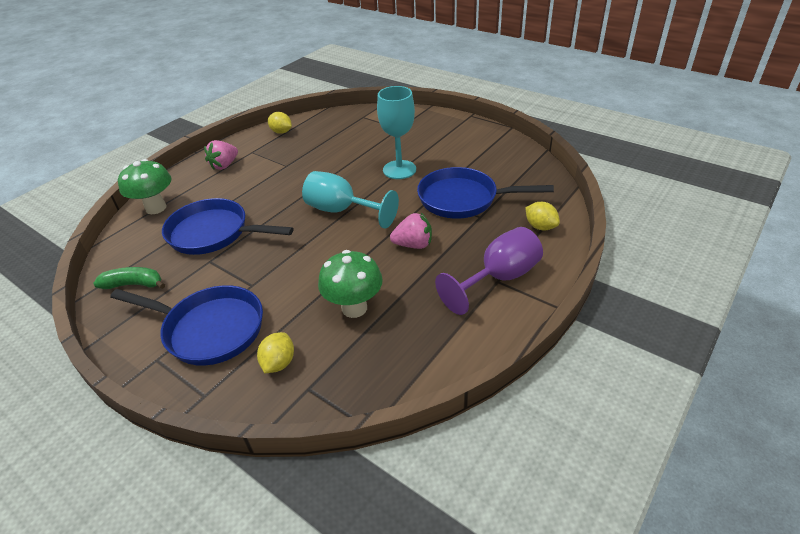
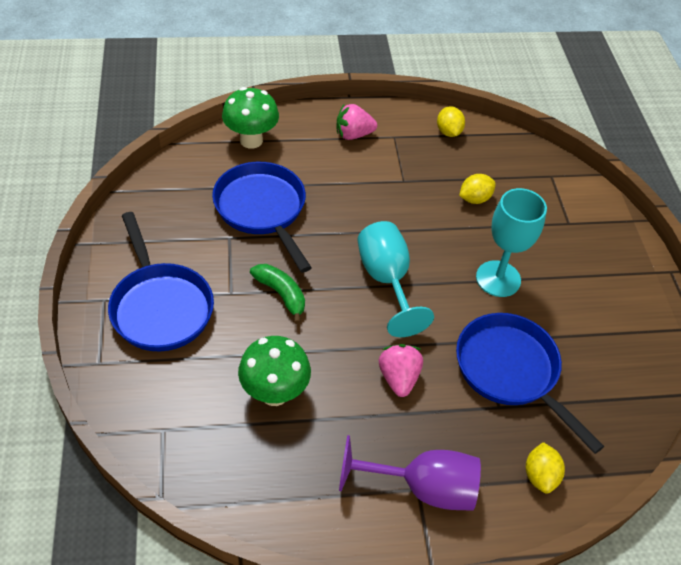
camera: 40 degrees right, 10 degrees up
green banana [93,267,165,289] -> green banana moved to [250,264,305,324]
yellow lemon [257,332,294,373] -> yellow lemon moved to [459,174,496,204]
pink strawberry [390,213,432,249] -> pink strawberry turned 135 degrees counterclockwise [379,344,423,397]

